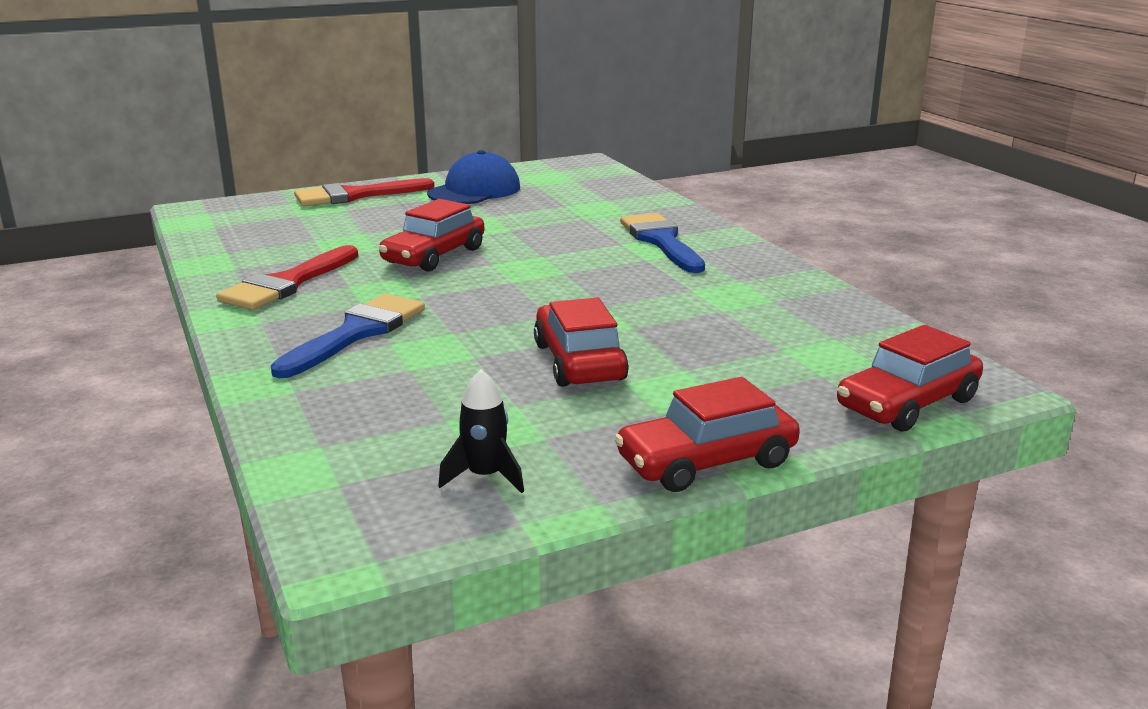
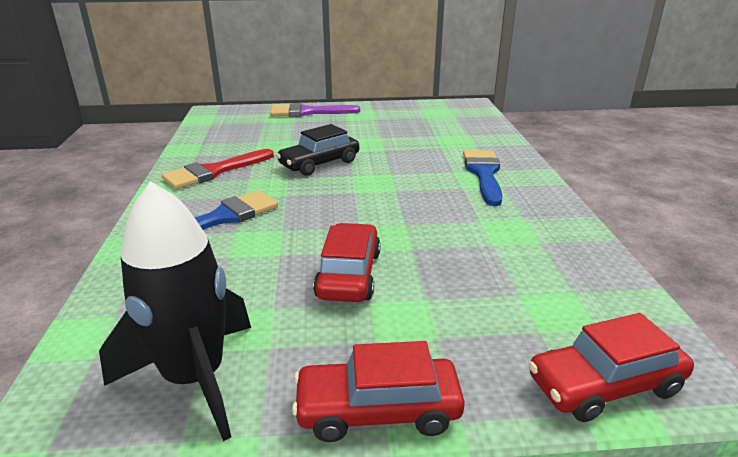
camera: 20 degrees right, 5 degrees up
red brush [294,178,434,206] -> purple brush [270,103,360,117]
red car [379,199,484,272] -> black car [276,124,359,176]
blue cap [427,150,520,204] -> none
black rocket [438,369,524,493] -> black rocket [99,181,251,441], size x2.19

